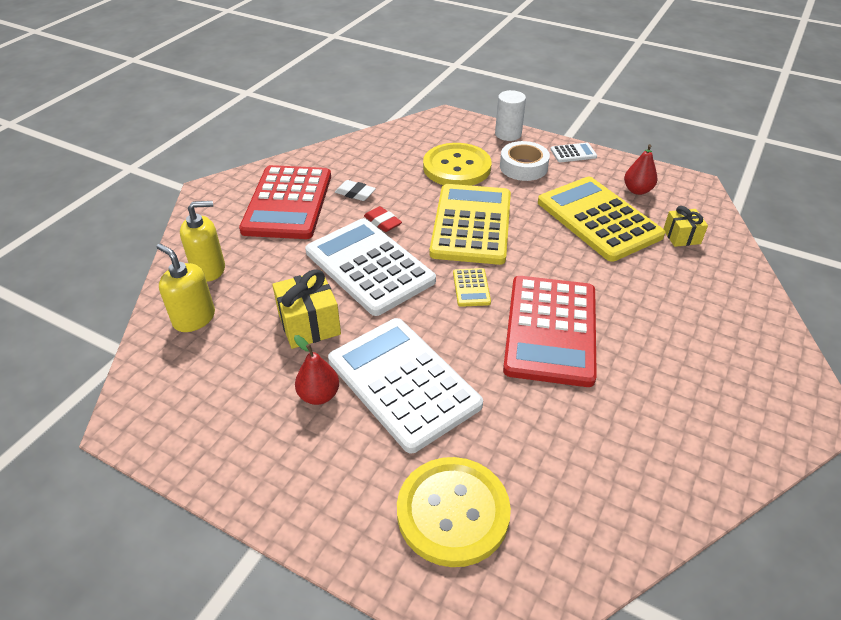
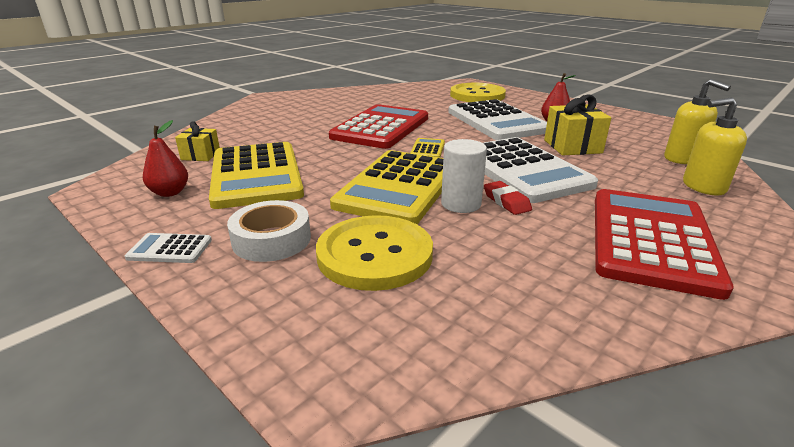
camera: 165 degrees left, 15 degrees down
white eraser [335,180,376,201] -> none
white cylinder [495,90,526,141] -> white cylinder moved to [441,139,487,213]

